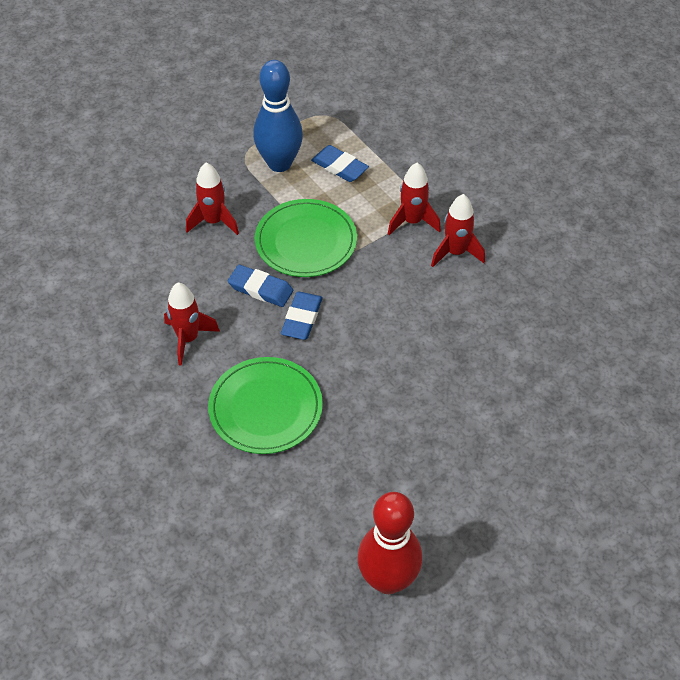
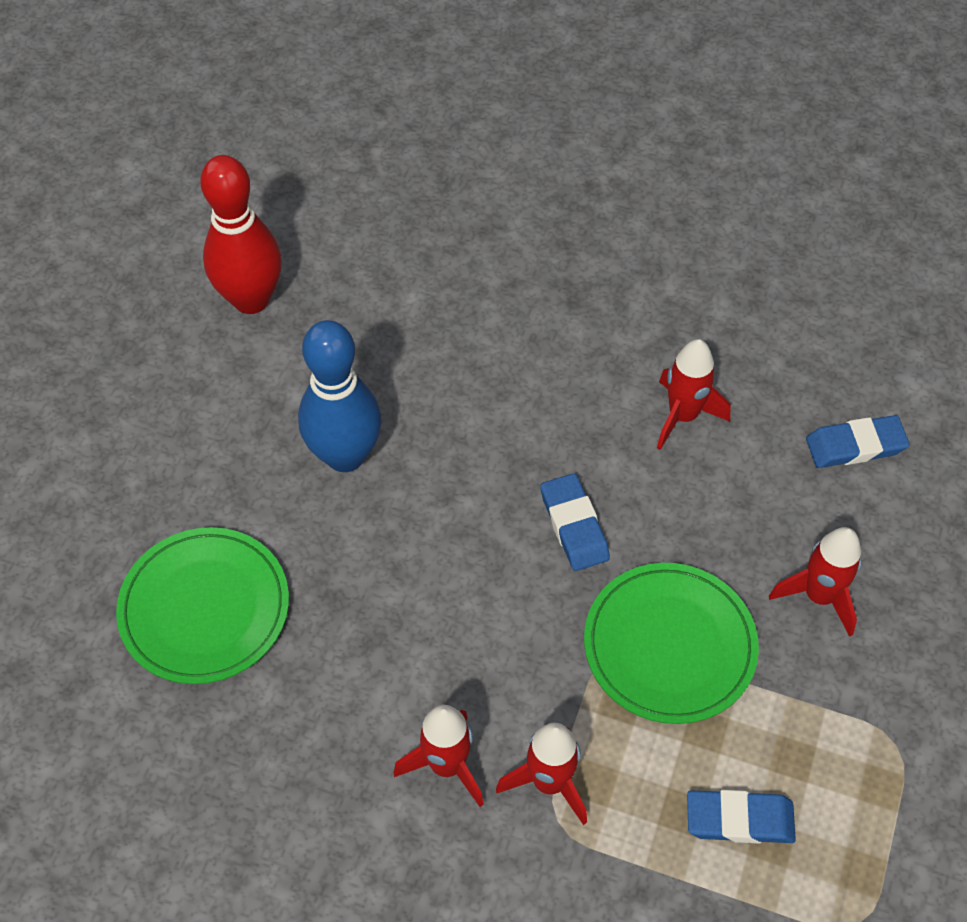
camera: 145 degrees right, 5 degrees up
green plate [208,357,323,454] -> green plate moved to [116,527,289,684]
blue eraser [228,265,293,307] -> blue eraser moved to [806,415,910,468]
blue bowling pin [253,60,303,172] -> blue bowling pin moved to [298,320,382,472]

